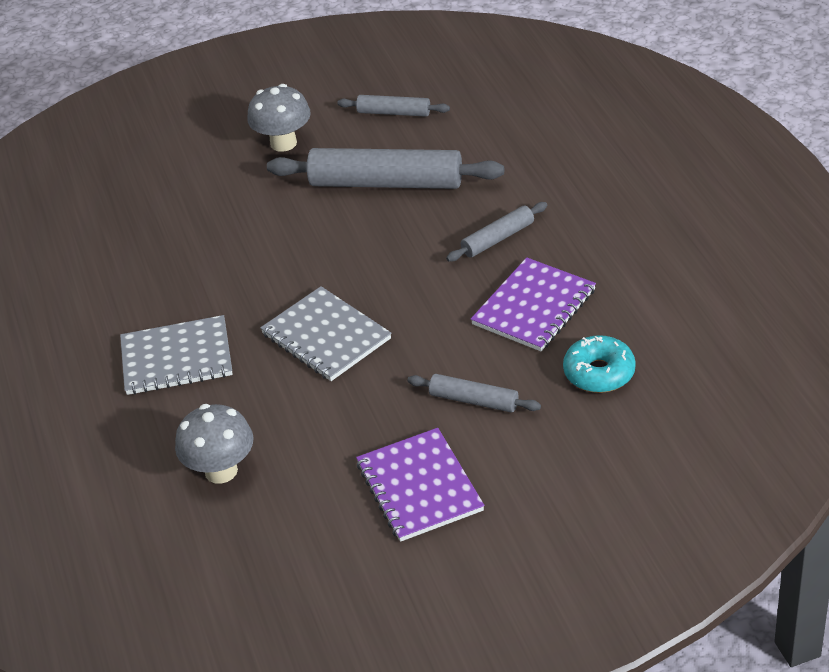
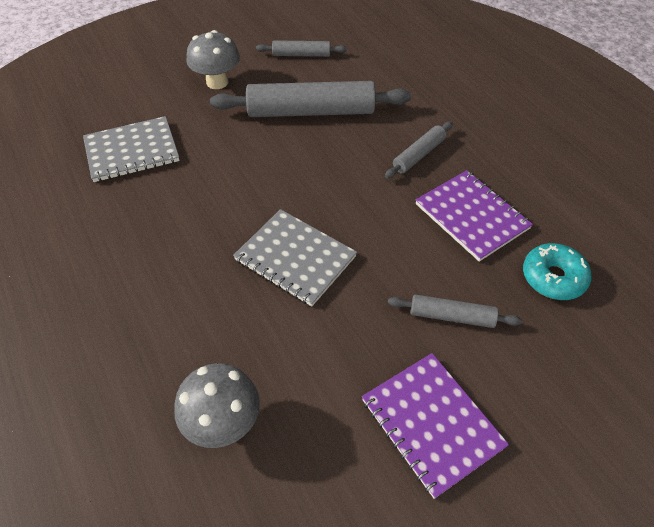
camera: 15 degrees left, 10 degrees up
grey notebook [120,315,233,395] -> grey notebook moved to [83,116,180,182]
purple notebook [471,257,596,351] -> purple notebook turned 60 degrees counterclockwise [416,170,533,262]

